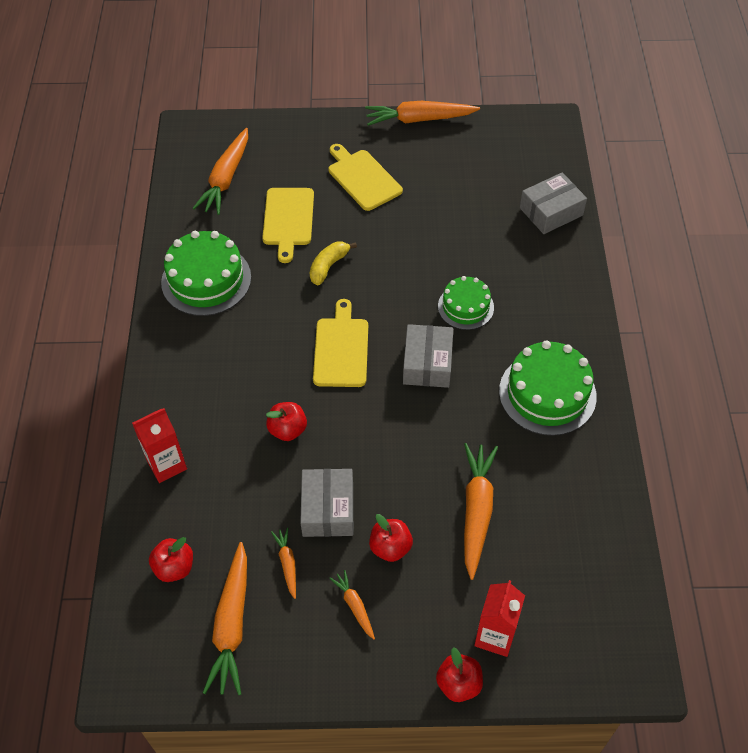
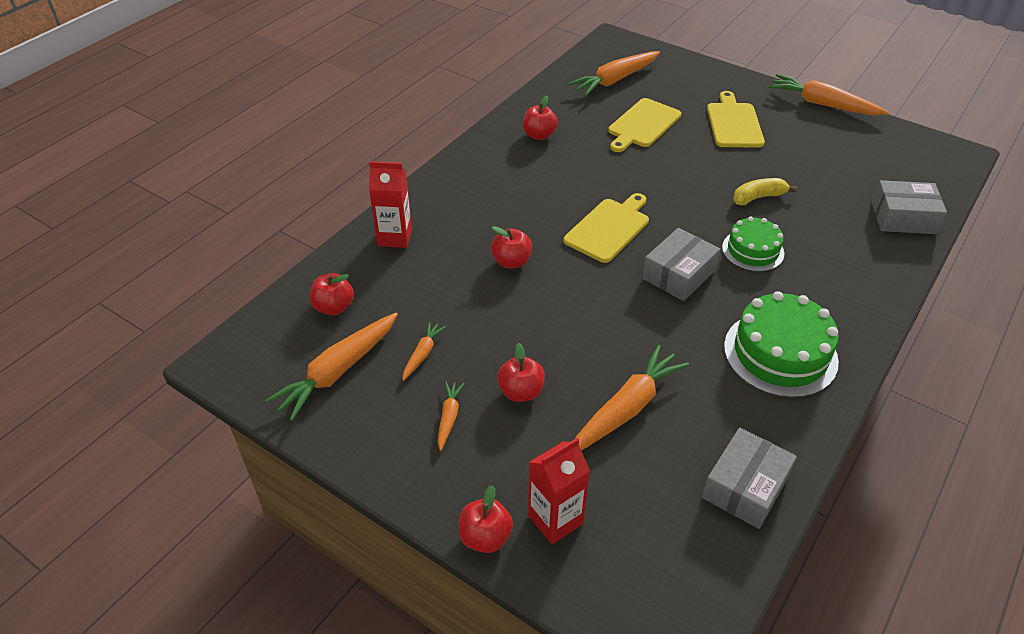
camera: 35 degrees right, 10 degrees down
green cake [161,231,251,316] -> red apple [523,95,558,140]
grey box [300,469,353,537] -> grey box moved to [702,428,797,529]
yellow banana [310,241,357,285] -> yellow banana moved to [733,178,797,205]

